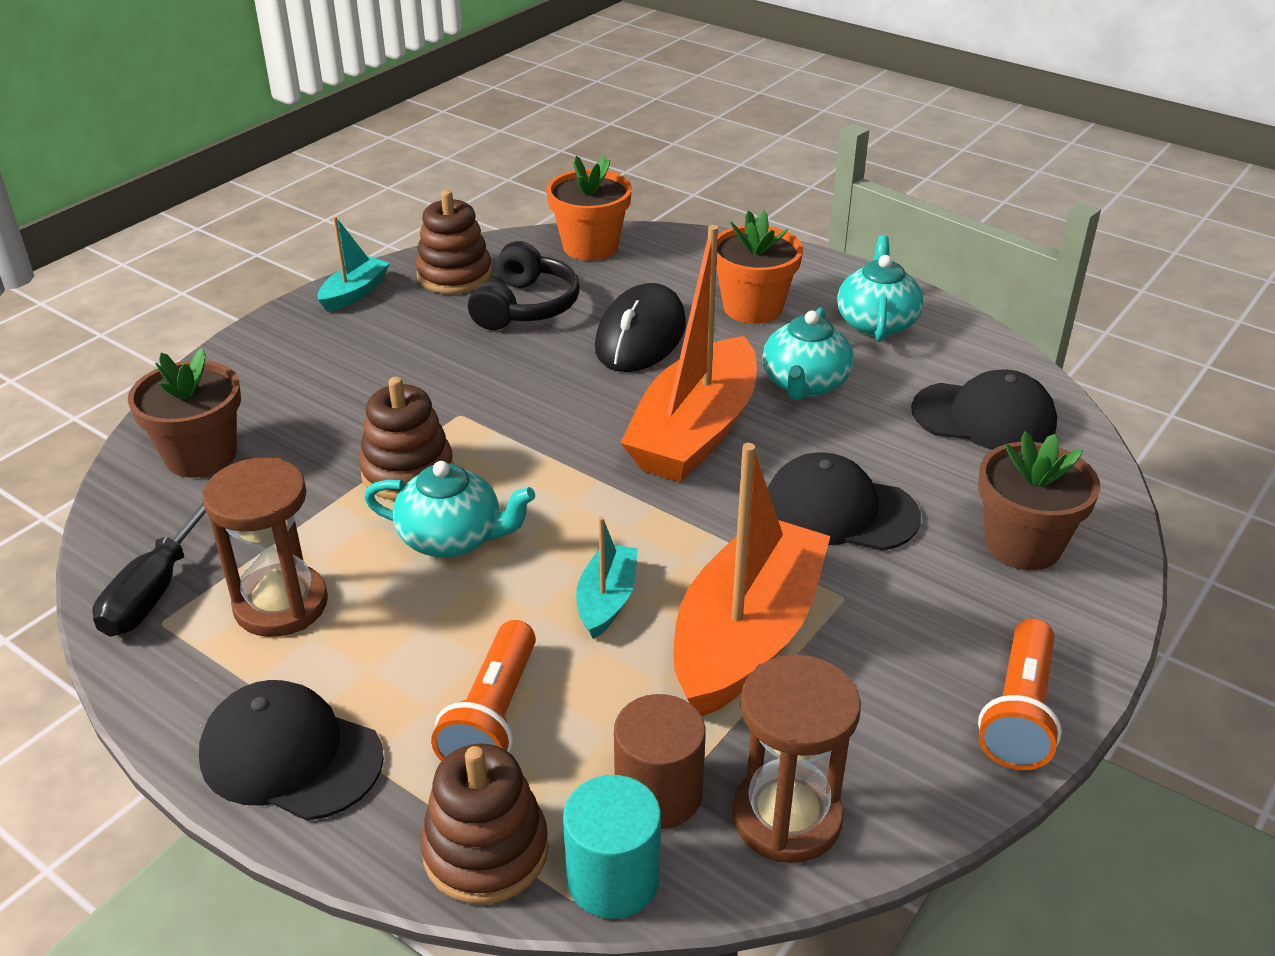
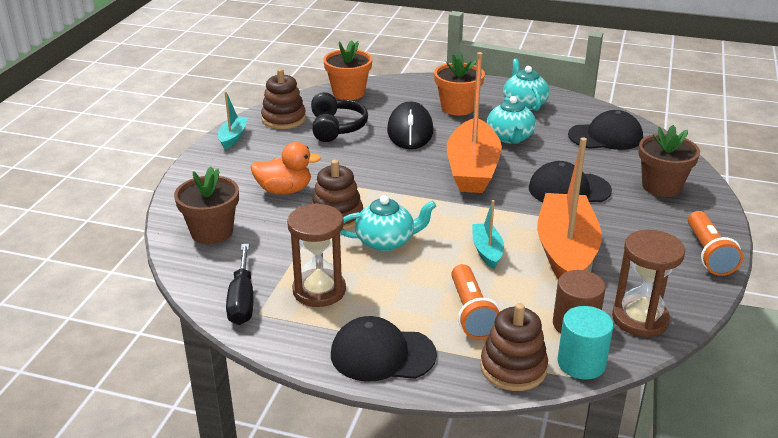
camera: 20 degrees left, 5 degrees down
none -> orange duck [250,142,321,195]

